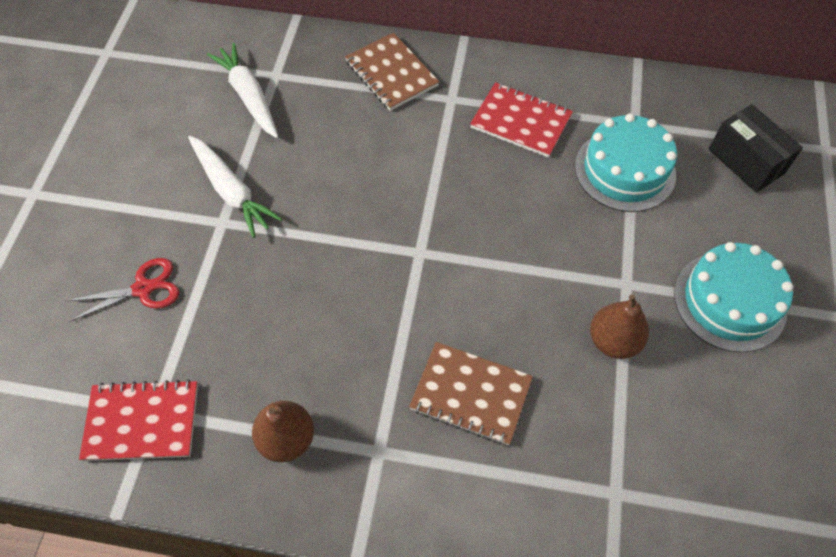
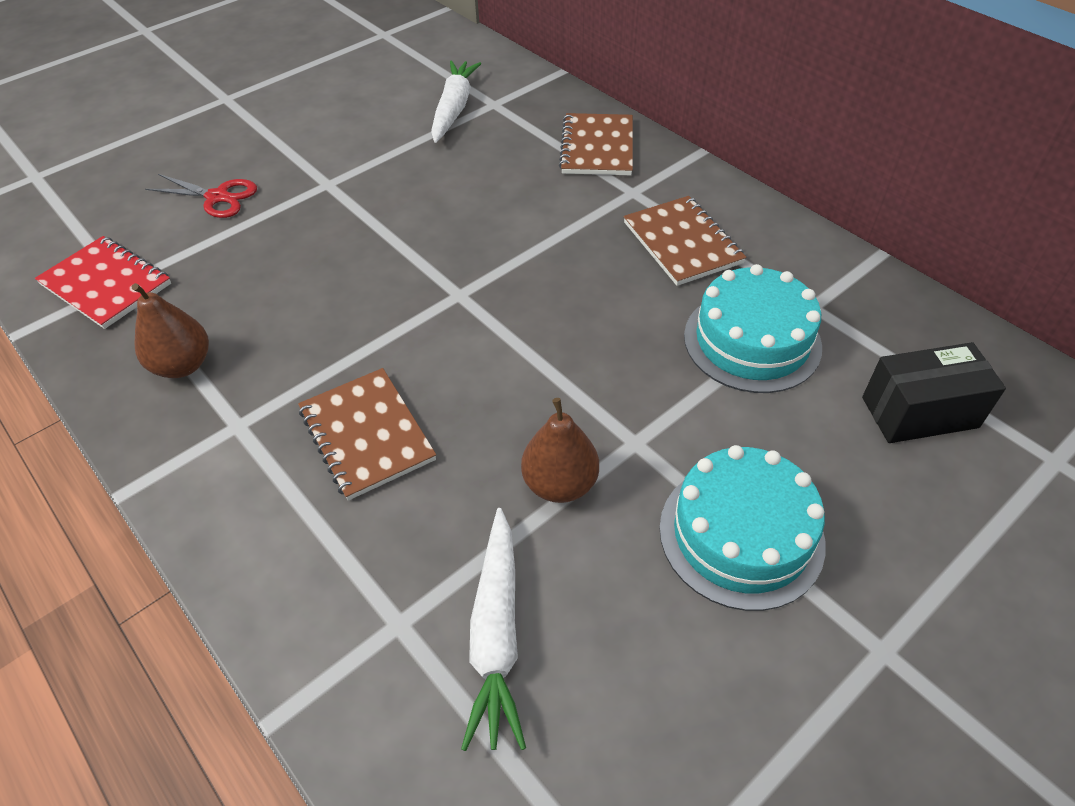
camera: 40 degrees right, 10 degrees down
white carrot [188,136,282,238] -> white carrot moved to [461,508,526,751]
red notebook [470,82,573,158] -> brown notebook [624,196,746,286]
black box [709,104,803,193] -> black box turned 75 degrees clockwise [862,342,1006,443]

